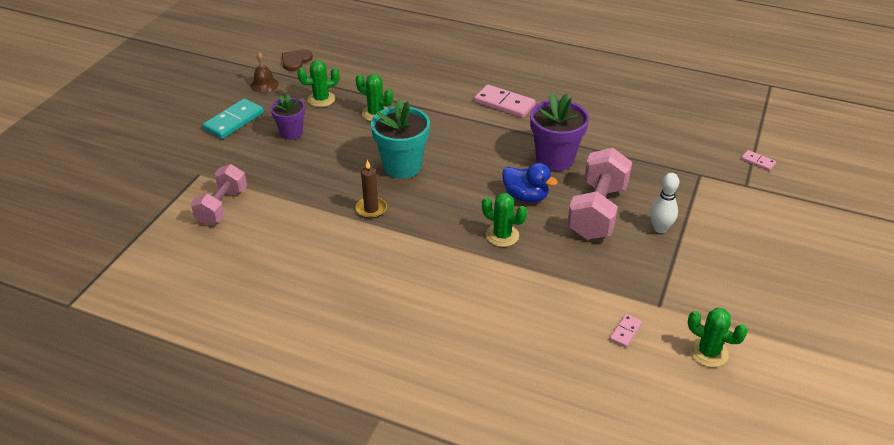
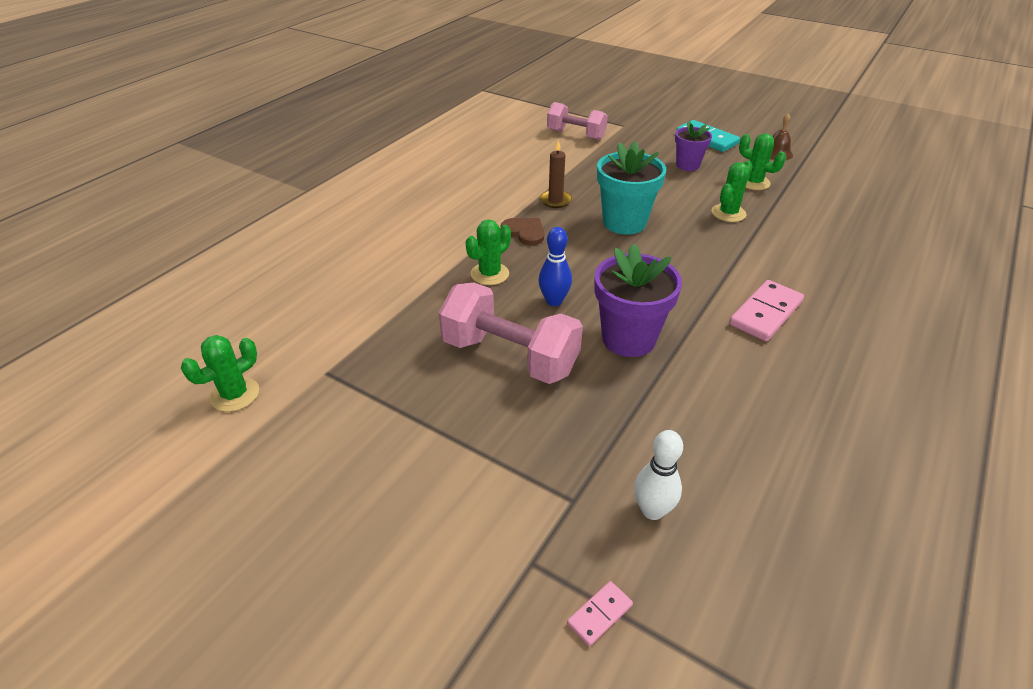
camera: 100 degrees right, 0 degrees up
brown heart [282,49,313,71] -> brown heart moved to [501,218,544,245]
green cactus [297,60,340,107] -> green cactus turned 45 degrees counterclockwise [739,133,786,190]
blue duck [502,163,558,203] -> blue bowling pin [538,227,572,306]
pink domino [609,314,642,347] -> none
white bowling pin [650,173,679,233] -> white bowling pin moved to [634,430,683,520]

